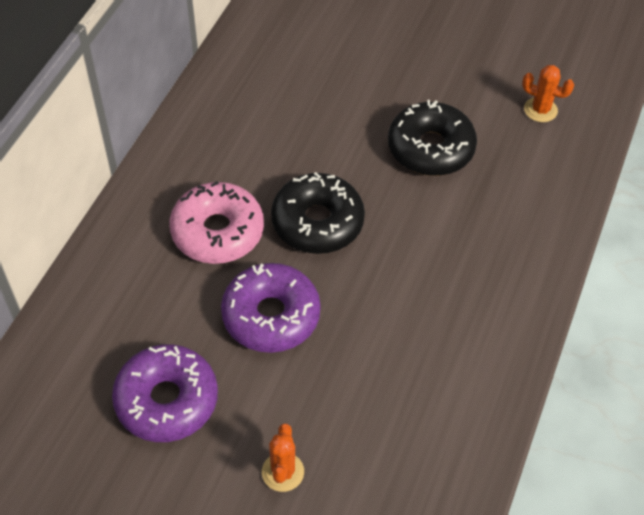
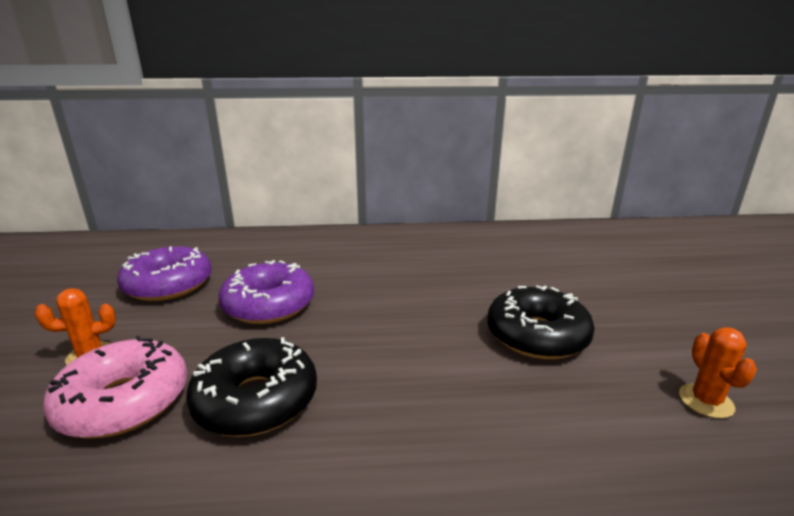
camera: 65 degrees right, 30 degrees down
pink donut [169,181,264,264] -> pink donut moved to [43,336,187,439]
black donut [271,172,365,254] -> black donut moved to [186,337,317,437]

